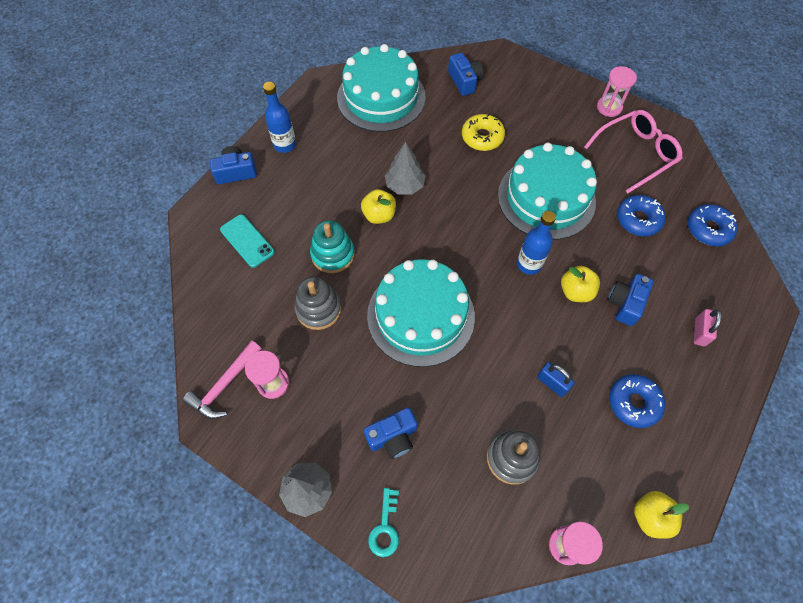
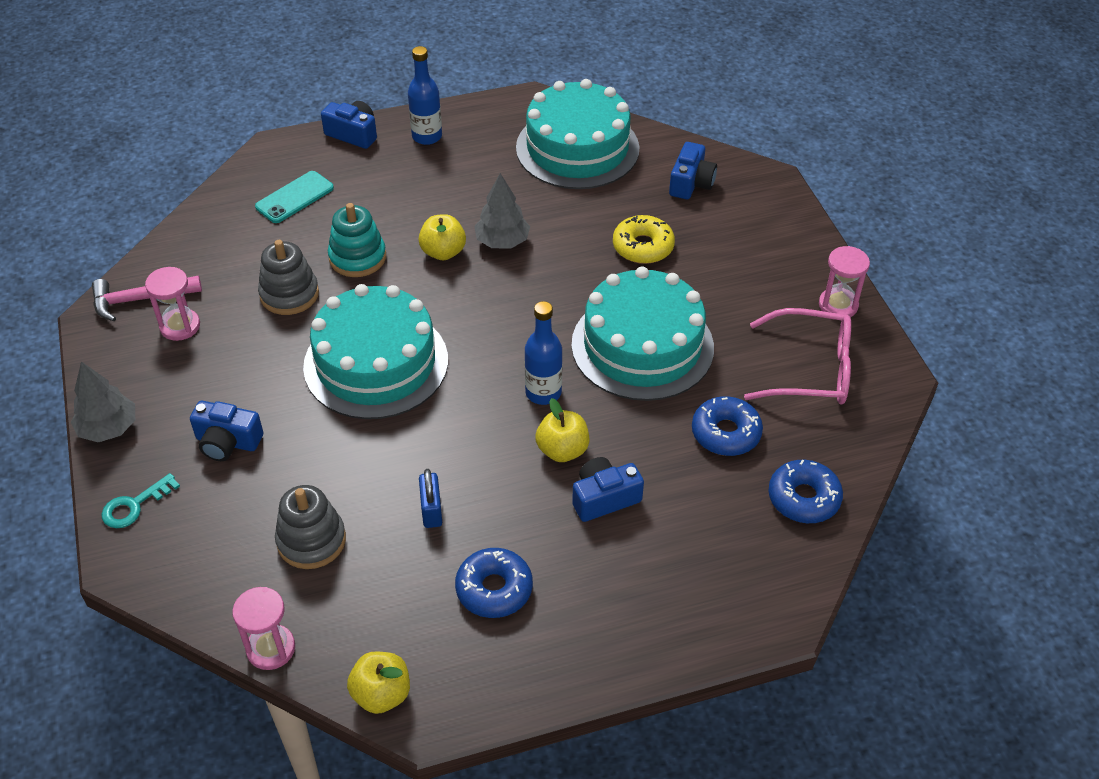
camera: 40 degrees right, 15 degrees down
turquoise phone [220,214,275,268] -> turquoise phone turned 45 degrees clockwise [255,171,334,223]
pink padlock [693,309,722,346] -> none

